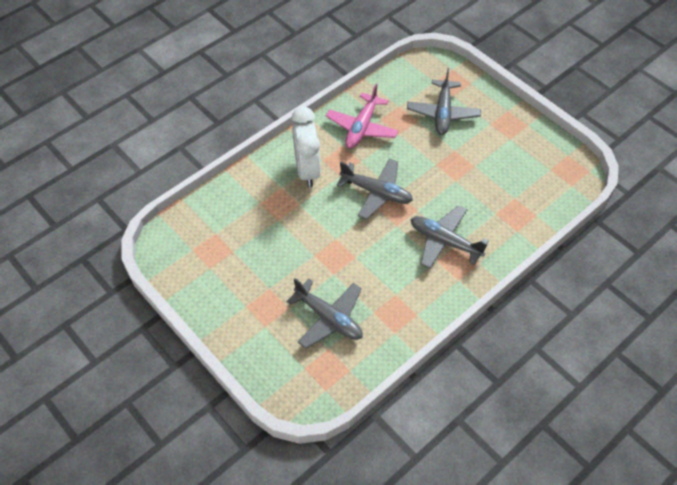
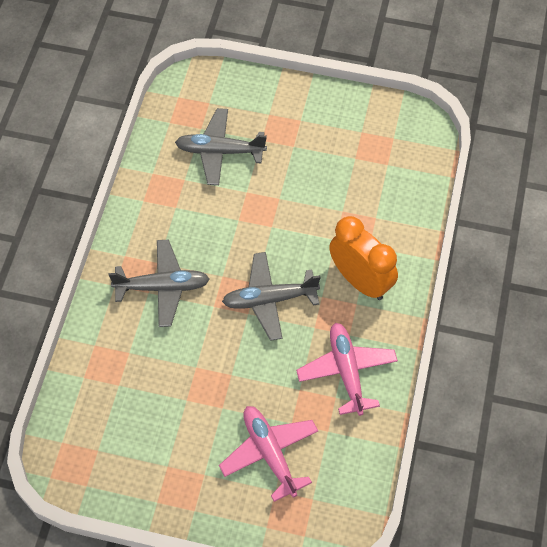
camera: 145 degrees right, 5 degrees up
white clock [292,106,321,187] -> orange clock [329,216,398,300]
grey plane [407,68,481,135] -> pink plane [219,406,318,502]

